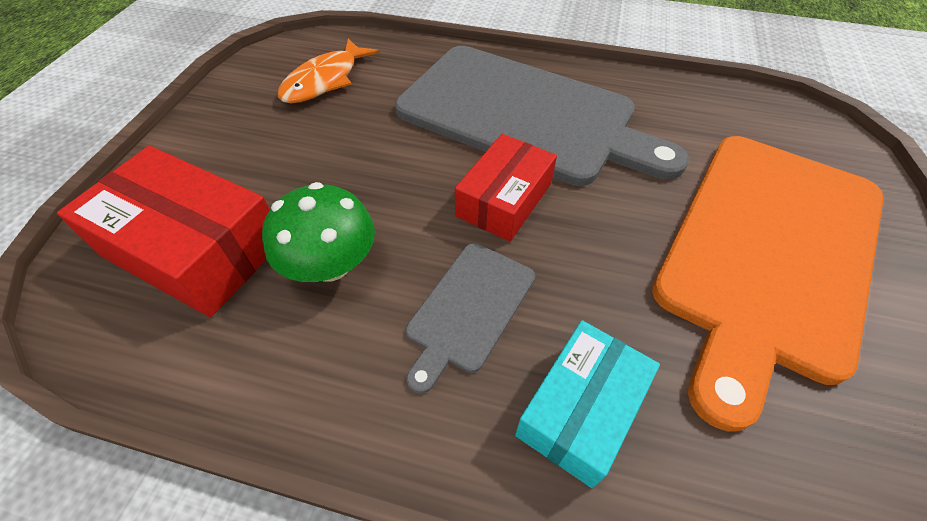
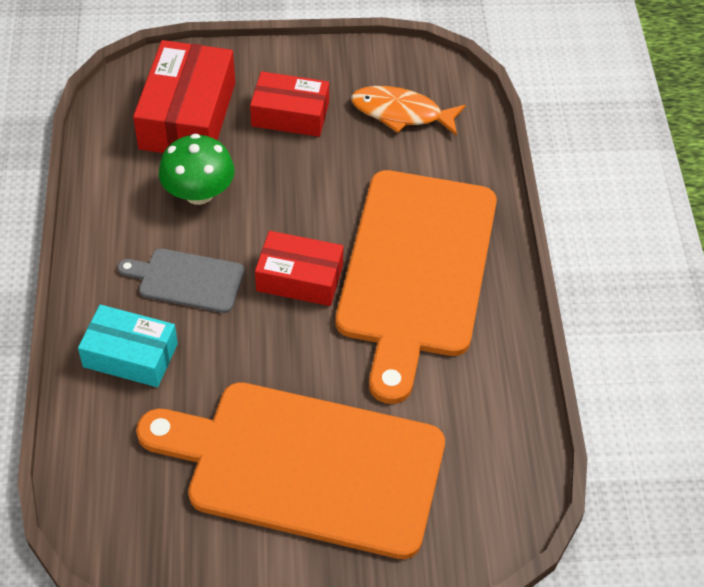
camera: 70 degrees right, 0 degrees up
grey cutting board [395,46,689,186] -> orange cutting board [336,170,497,404]
none -> red box [250,71,329,137]

